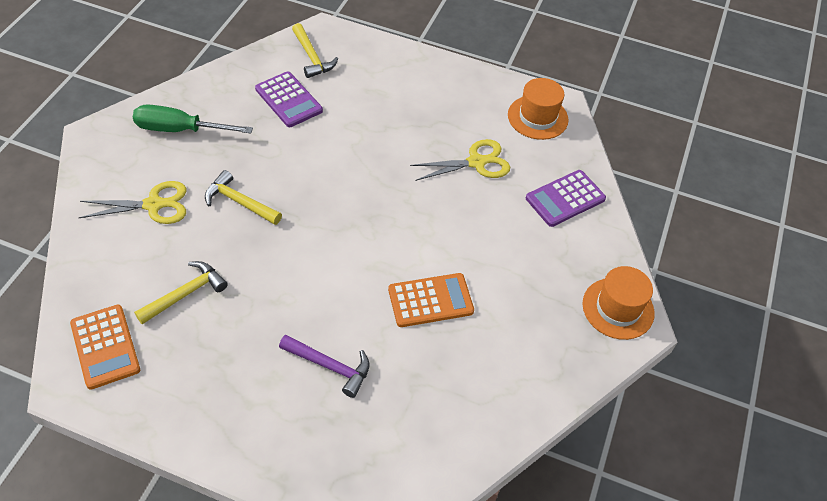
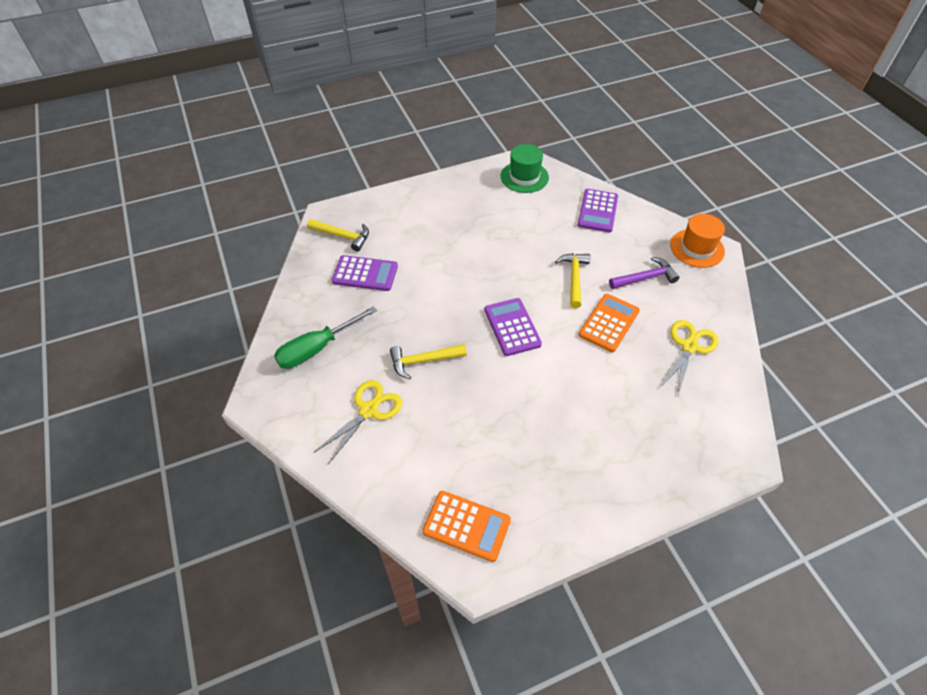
camera: 40 degrees left, 0 degrees up
yellow hammer [134,261,228,324] -> yellow hammer moved to [555,253,590,308]
purple hammer [279,335,370,398] -> purple hammer moved to [609,257,679,289]
yellow scissors [410,139,510,181] -> yellow scissors moved to [661,320,718,396]
orange hat [508,78,569,140] -> green hat [501,144,549,193]
none -> purple calculator [485,298,542,356]

